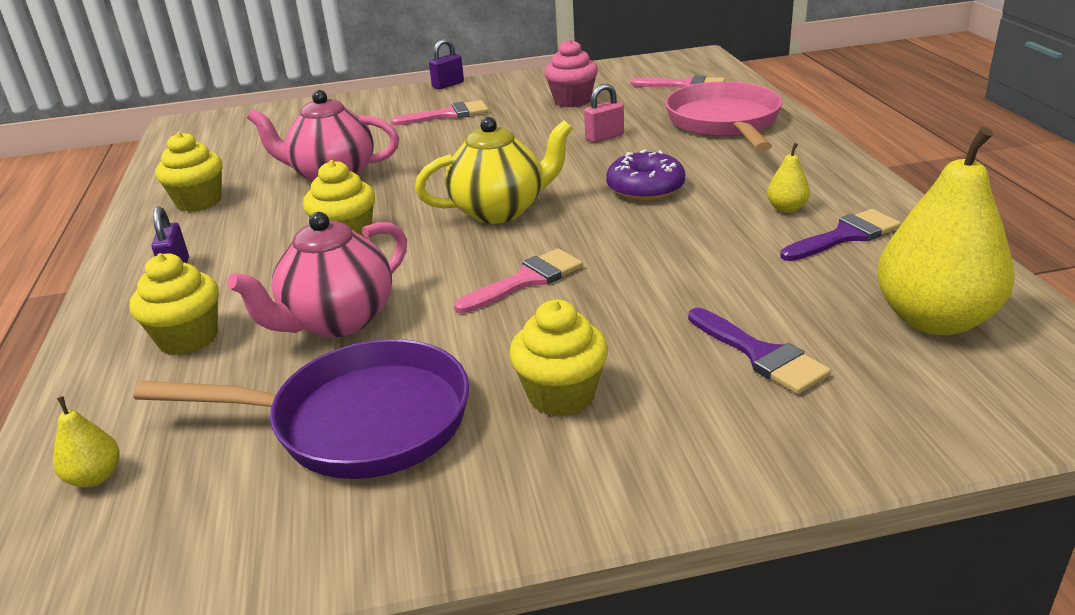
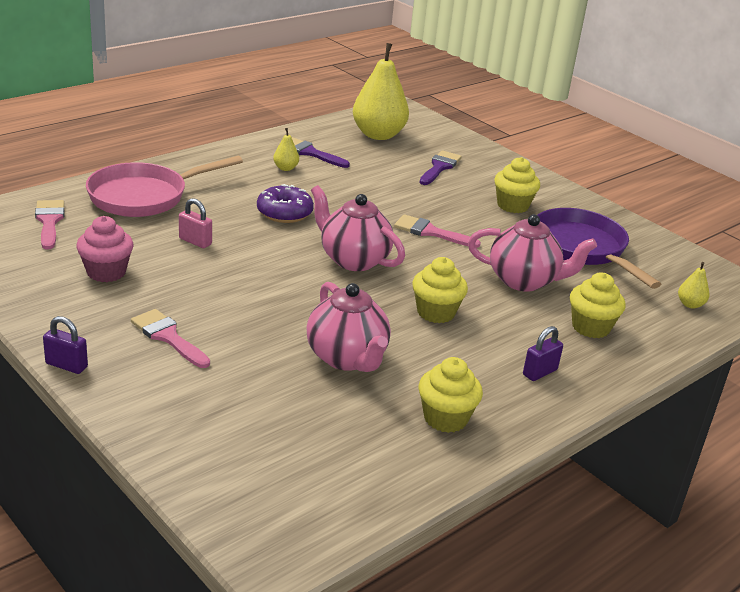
camera: 125 degrees left, 0 degrees up
yellow teapot [415,117,573,224] -> pink teapot [311,185,405,271]

